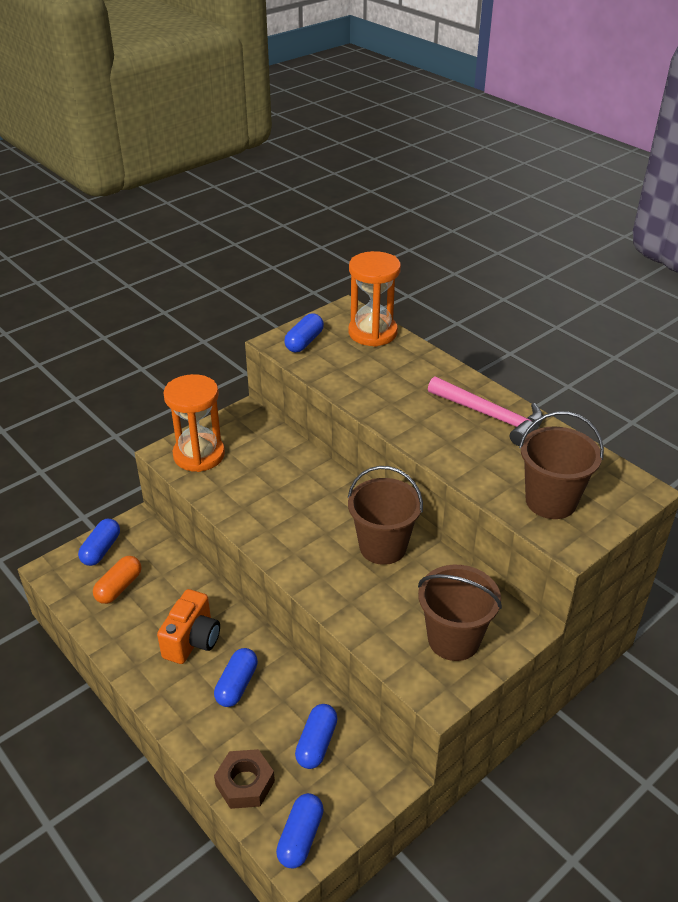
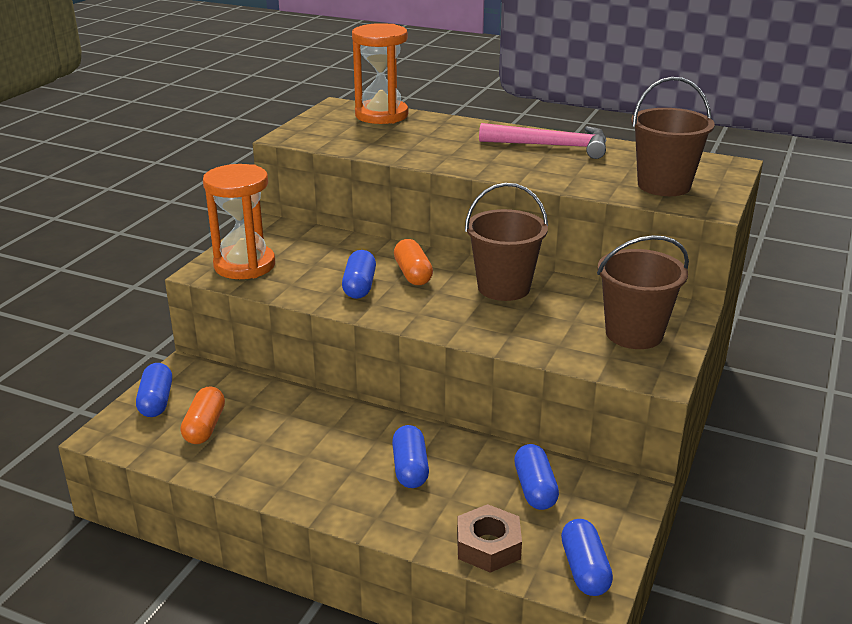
camera: 25 degrees left, 10 degrees down
orange camera [157,589,220,664] -> none
blue capsule [284,313,324,352] -> blue capsule moved to [342,250,376,299]
none -> orange capsule [394,239,433,285]

